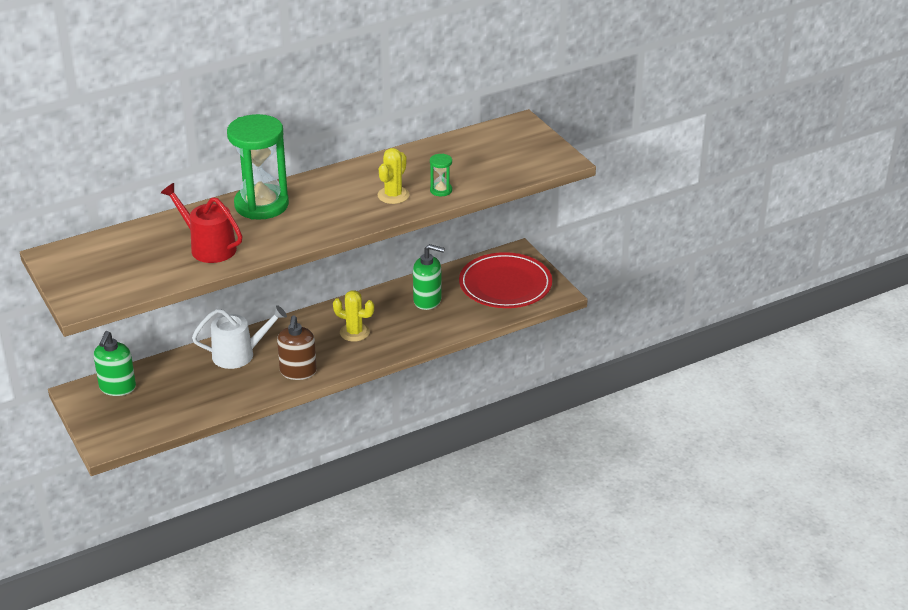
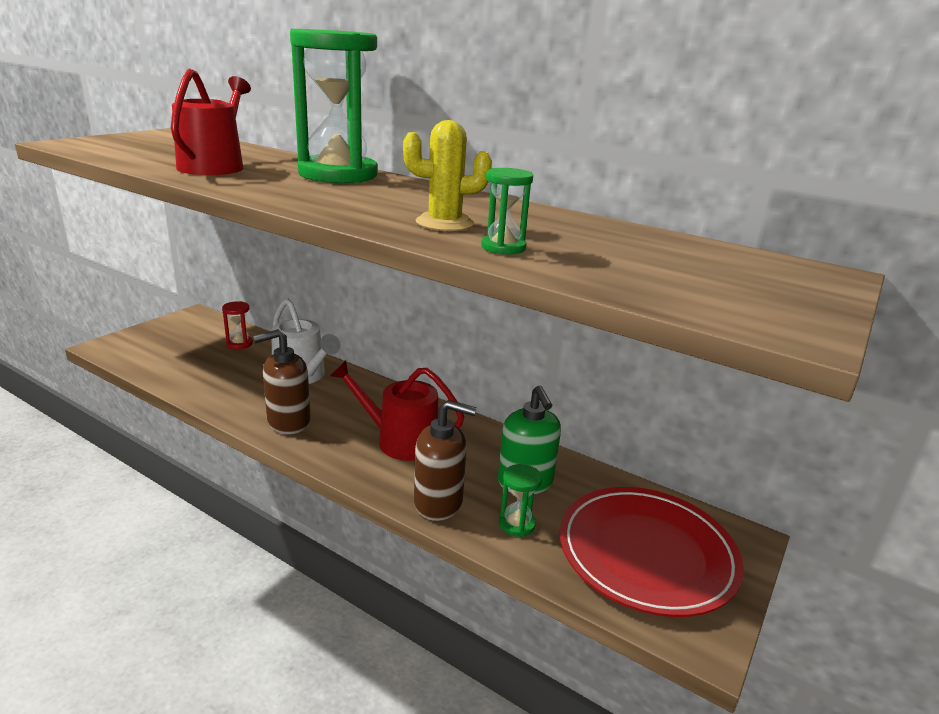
camera: 60 degrees right, 10 degrees down
green soap dispenser [94,331,136,396] -> none
yellow cactus [333,290,374,342] -> red watering can [330,361,464,461]
none -> red hourglass [222,301,253,349]
none -> brown soap dispenser [414,400,476,521]
none -> green hourglass [499,464,542,537]

